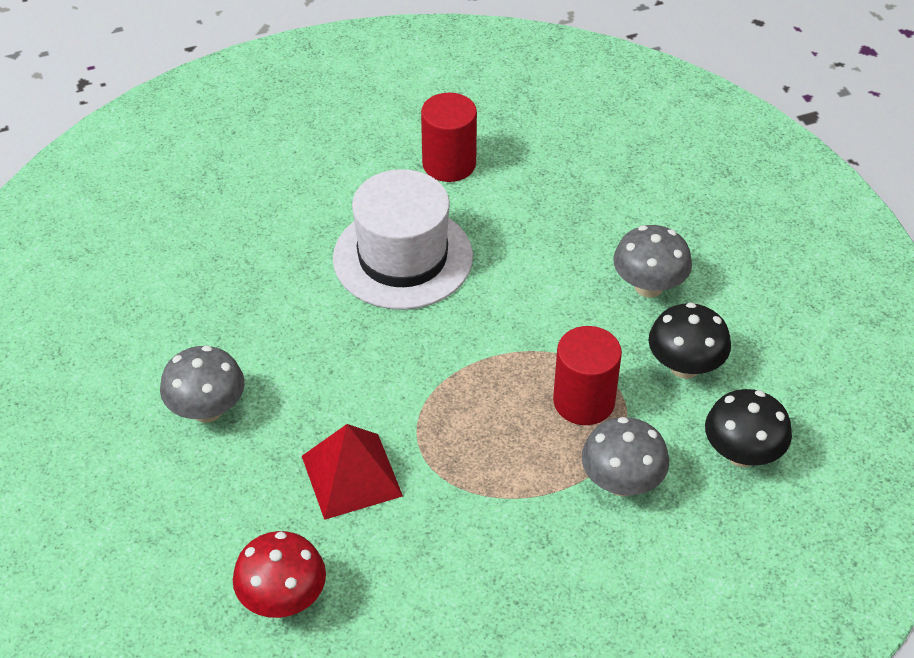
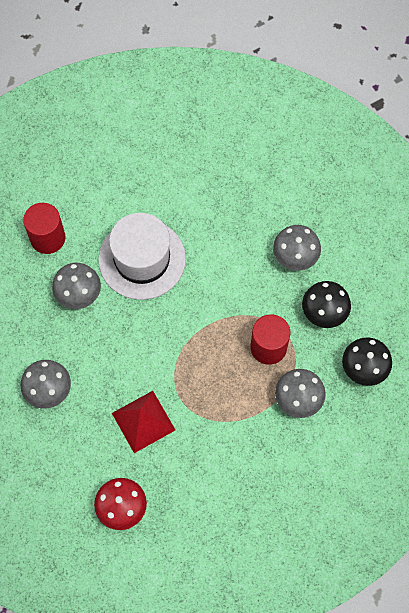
camera: 10 degrees left, 20 degrees up
red cylinder [421,93,477,182] -> red cylinder moved to [23,203,65,254]
none -> grey mushroom [52,263,101,309]

